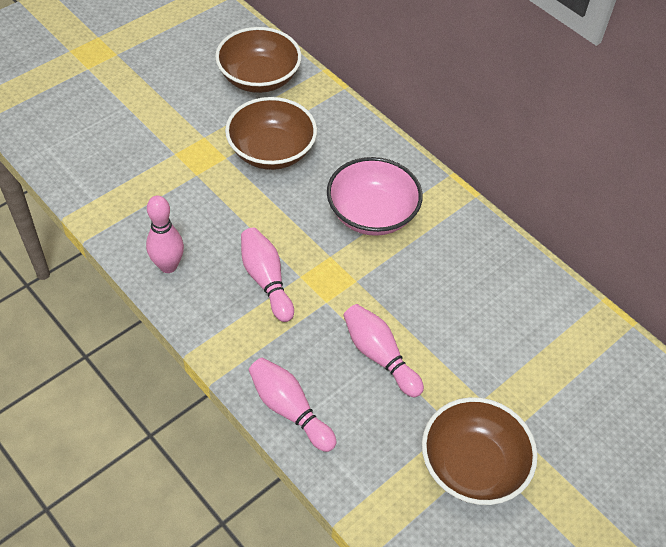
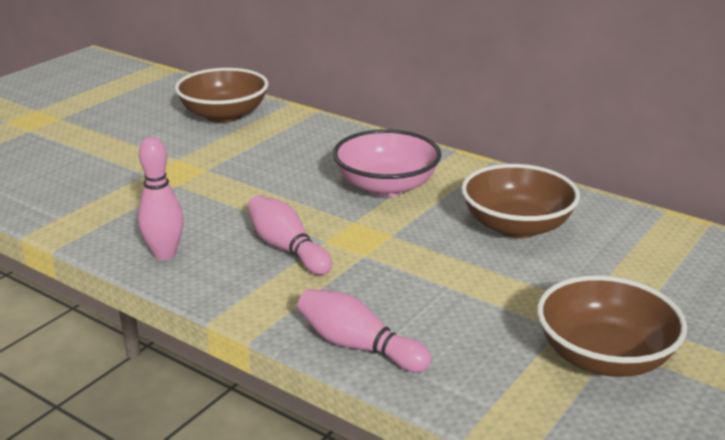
camera: 10 degrees left, 25 degrees down
brown bowl [225,97,317,170] -> brown bowl moved to [461,164,580,238]
pink bowling pin [343,304,424,397] -> none

